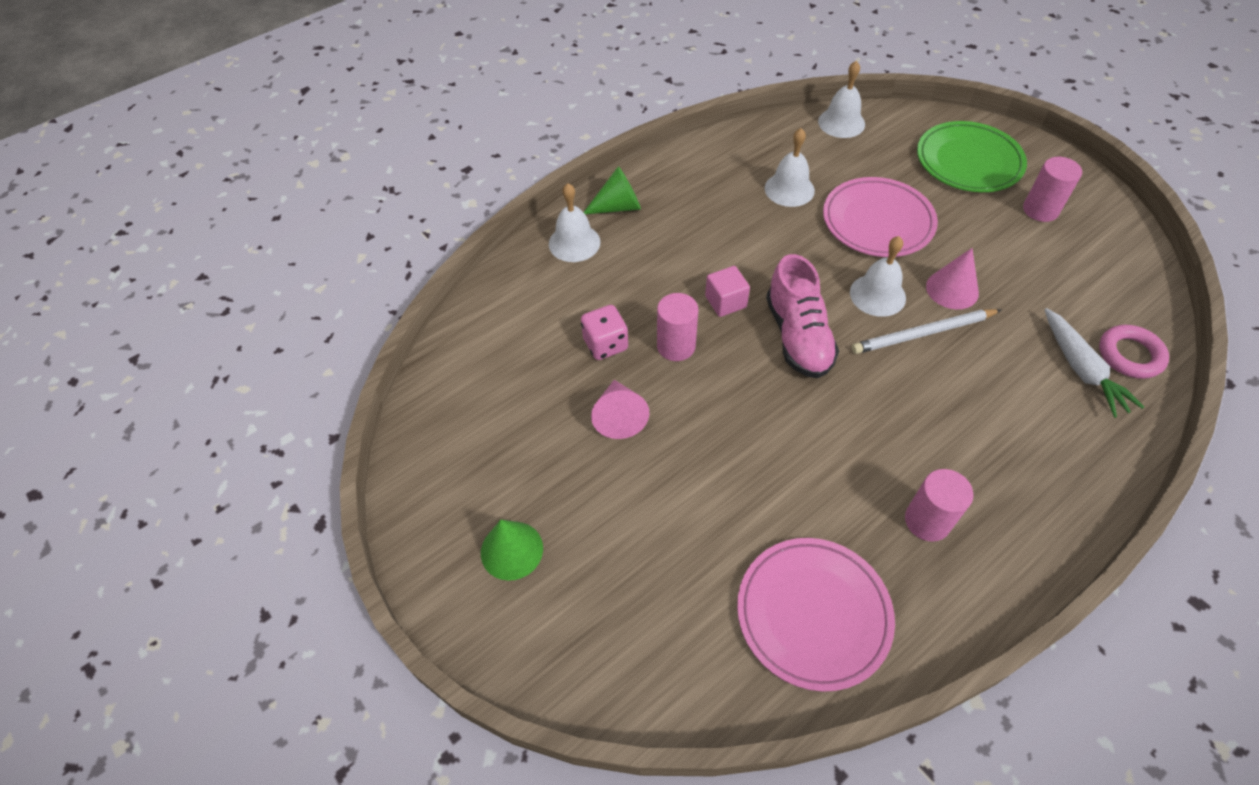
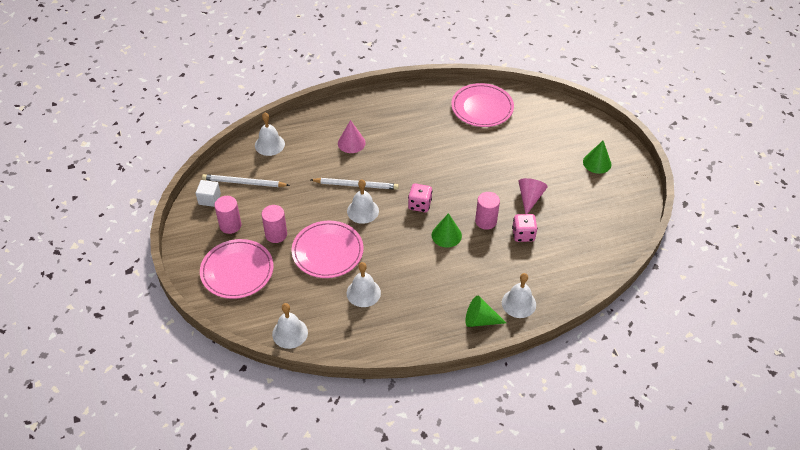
camera: 160 degrees left, 5 degrees down
pink cube [705,266,750,317] -> green cone [432,213,462,248]
pink shoe [766,254,839,378] -> pink dice [408,183,432,212]
pink cylinder [905,469,974,542] -> pink cylinder moved to [261,205,287,243]
green plate [917,121,1027,192] -> pink plate [200,239,274,299]
pink cone [926,248,979,309] -> pink cone moved to [338,120,366,153]
white carrot [1044,308,1144,418] -> none
pink ring [1099,325,1169,379] -> white bell [255,113,285,156]
none -> white cube [196,180,221,207]
none -> white pencil [202,174,290,187]

